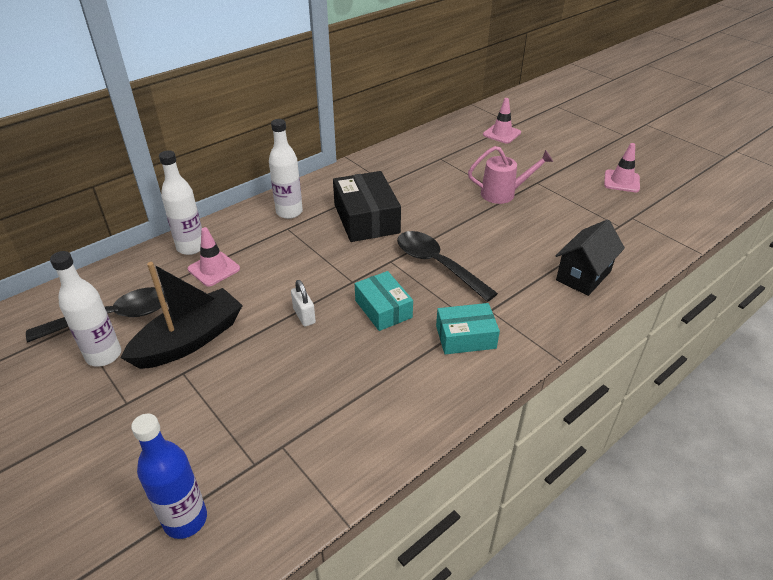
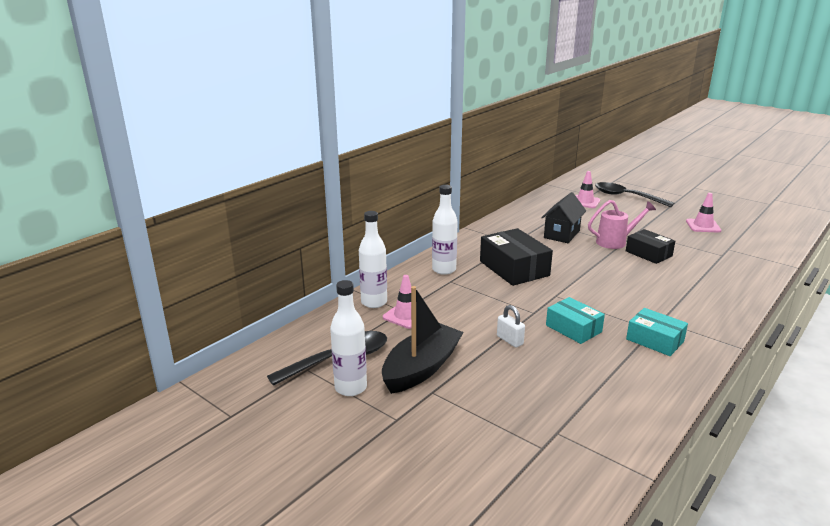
camera: 10 degrees left, 15 degrees down
blue bottle [131,414,207,539] -> none
black spoon [397,231,498,302] -> black spoon moved to [595,182,674,207]
turquoise box [436,303,500,354] -> turquoise box turned 60 degrees clockwise [626,308,688,356]
black house [555,219,625,296] -> black house moved to [541,192,586,243]
none -> black box [626,229,675,264]

